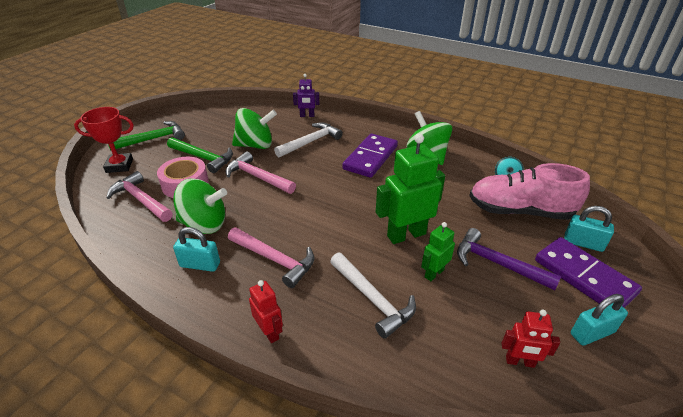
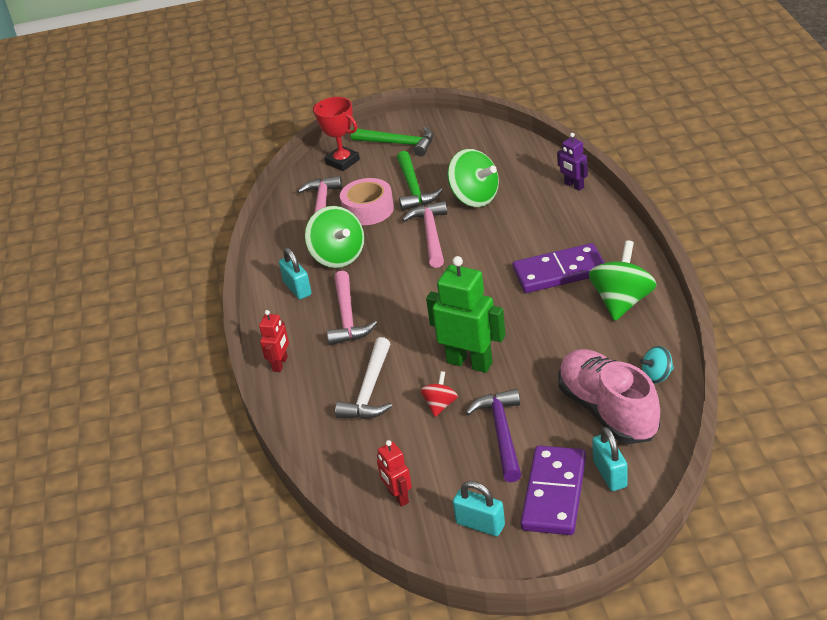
camera: 55 degrees right, 0 degrees up
white hammer [274,122,343,157] -> none
green robot [421,222,455,281] -> red spinning top [421,371,458,417]

